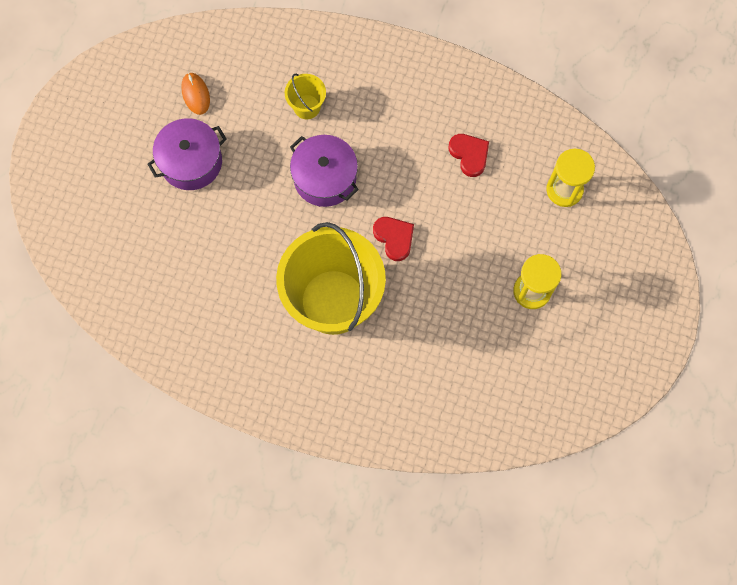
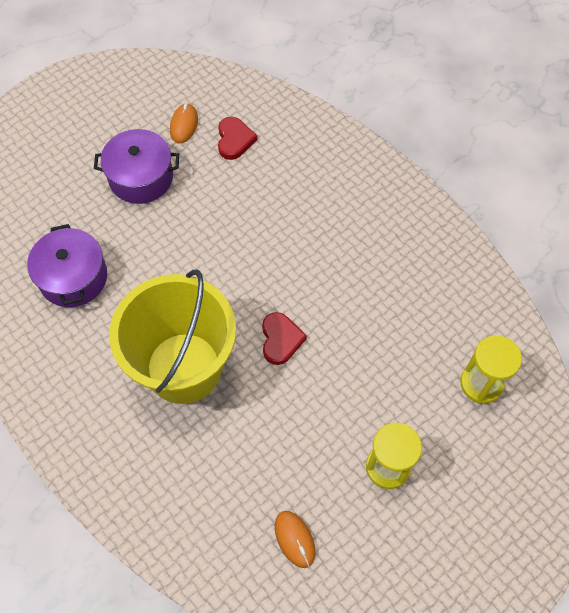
camera: 30 degrees right, 10 degrees down
yellow bucket [285,74,326,119] -> none
purple pot [290,135,359,207] -> purple pot moved to [27,224,107,307]
red heart [448,134,489,177] -> red heart moved to [218,117,257,160]
none -> orange mouse [275,511,316,568]

